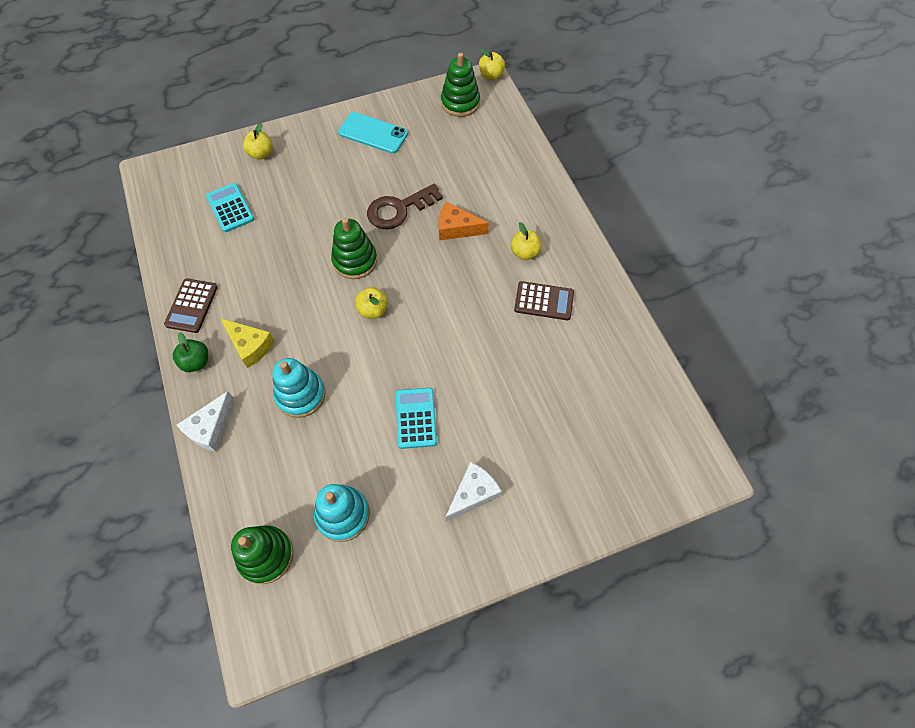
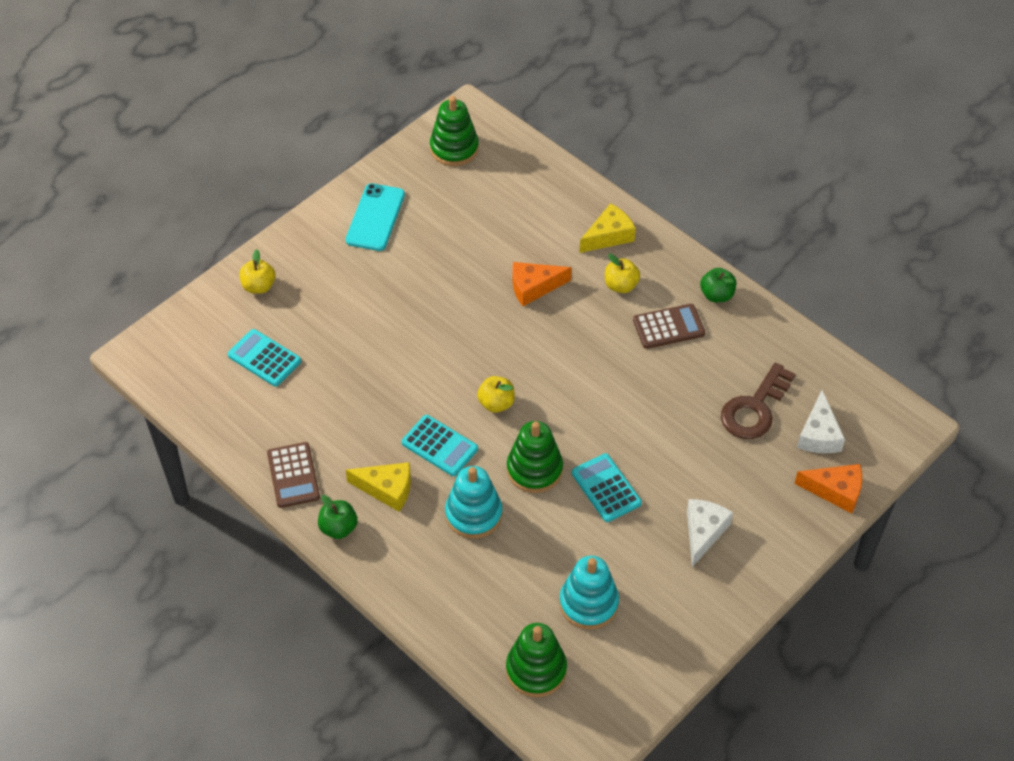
camera: 25 degrees left, 10 degrees down
white cheese [177,391,234,452] -> white cheese moved to [797,390,845,453]
green stacking toy [331,218,377,279] -> green stacking toy moved to [507,421,563,493]
turquoise phone [338,112,408,154] -> turquoise phone turned 75 degrees counterclockwise [346,183,405,251]
brown key [367,184,443,229] -> brown key moved to [721,363,796,439]
yellow apple [479,48,505,80] -> none
none -> turquoise calculator [402,415,478,476]
none -> yellow cheese [579,203,636,253]
none -> green apple [700,268,736,302]
none -> orange cheese [794,464,862,514]

